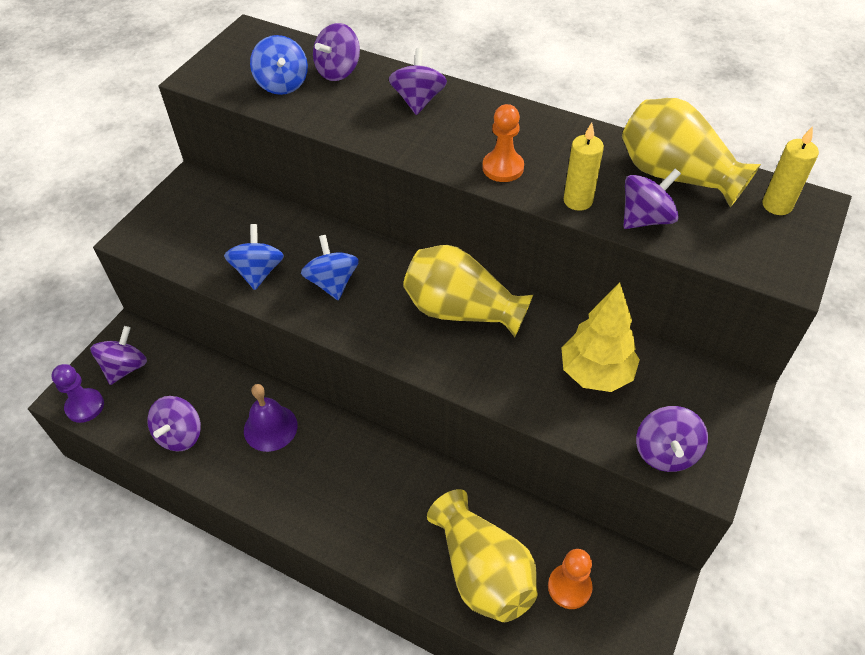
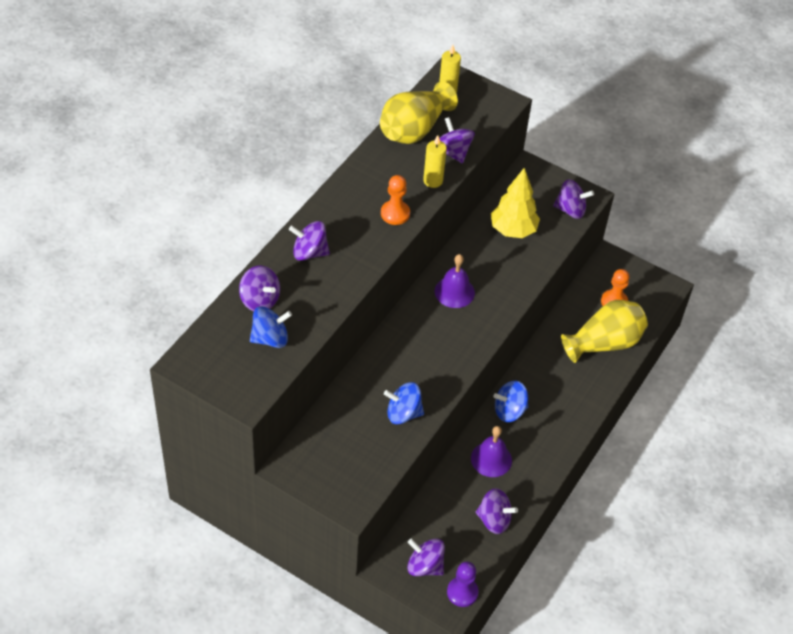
camera: 90 degrees left, 0 degrees up
blue spinning top [301,235,359,300] -> blue spinning top moved to [494,381,528,422]
yellow vase [403,245,533,337] -> purple bell [435,254,475,308]

